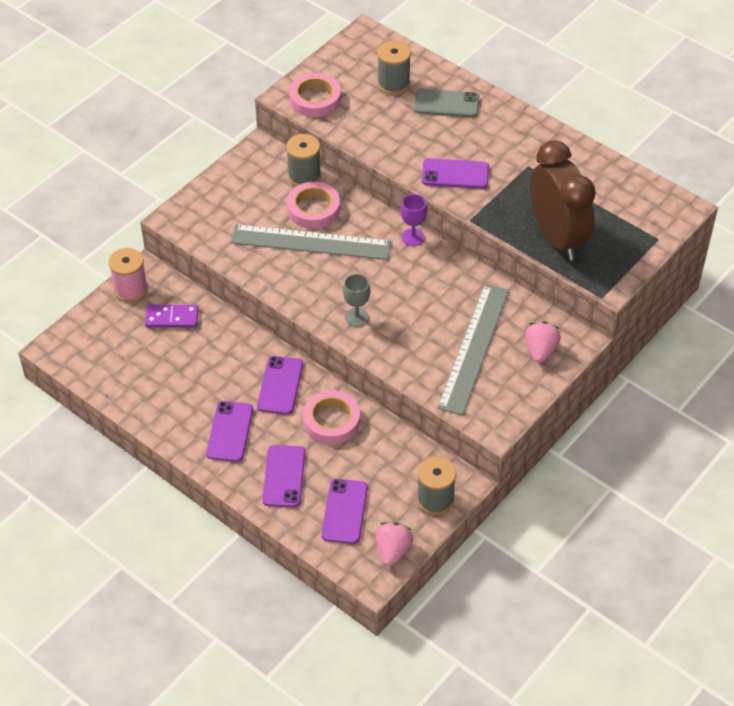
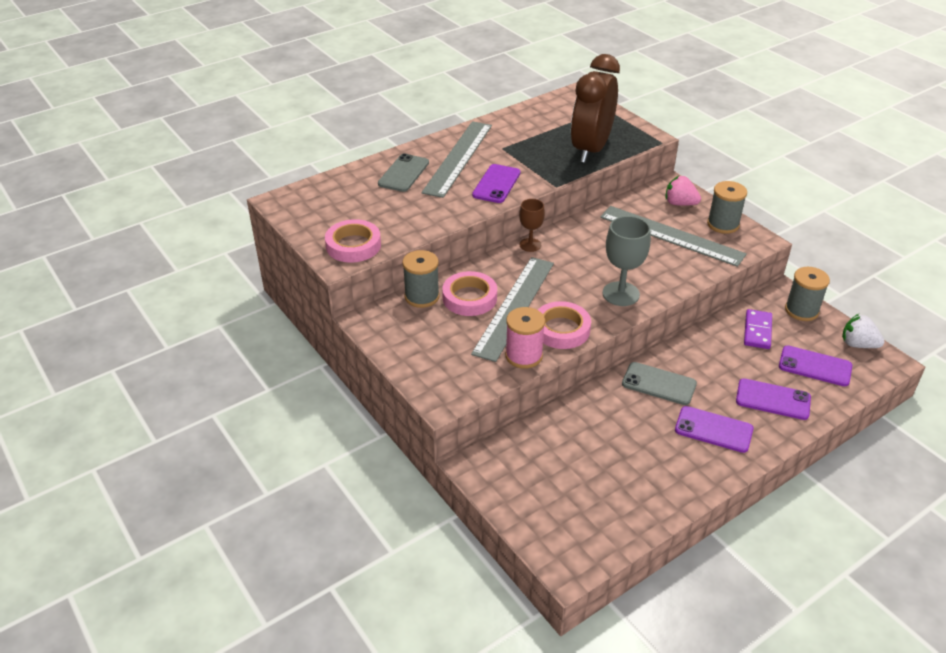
camera: 75 degrees left, 10 degrees down
pink spool [108,248,148,302] -> pink spool moved to [505,307,545,369]
purple domino [145,305,199,328] -> purple domino moved to [744,309,772,349]
purple phone [257,356,303,415] -> grey phone [622,362,697,405]
pink tape [303,390,360,444] -> pink tape moved to [538,301,591,349]
grey goblet [343,274,370,327] -> grey goblet [602,216,651,306], size x1.60
pink strawberry [376,522,413,566] -> white strawberry [842,314,885,348]
grey spool [378,41,411,95] -> grey spool moved to [707,181,747,234]
purple goblet [401,194,427,246] -> brown goblet [519,199,545,252]
brown clock [530,140,596,260] -> brown clock turned 60 degrees counterclockwise [571,54,620,163]
none -> grey ruler [422,121,492,198]

